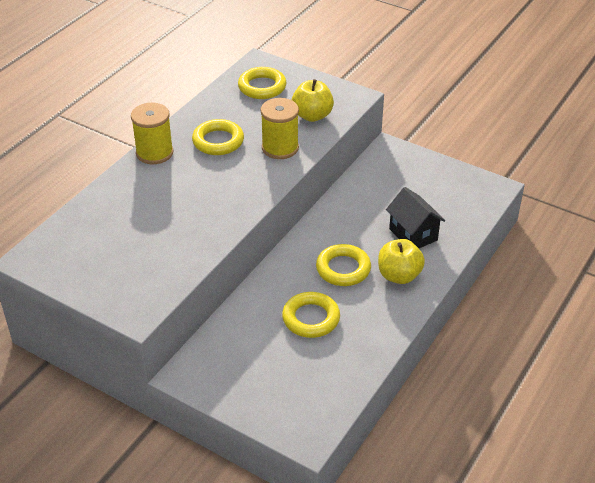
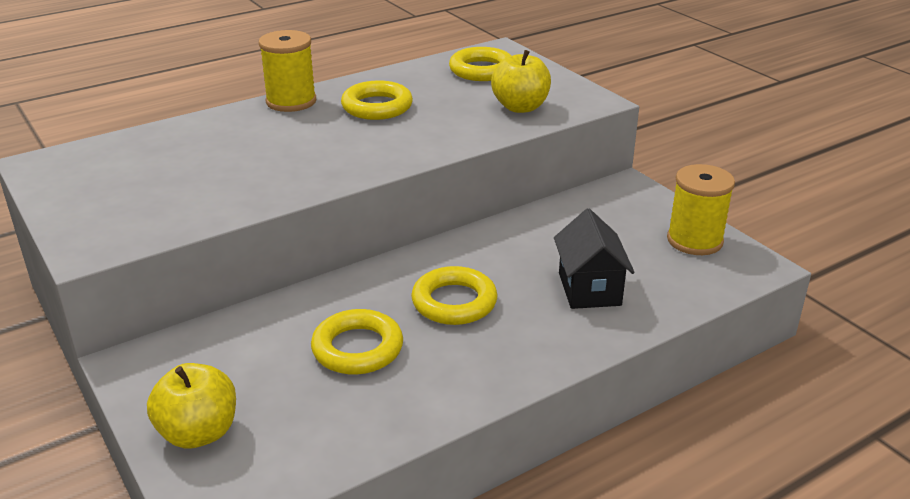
camera: 25 degrees right, 10 degrees down
yellow spool [261,98,299,159] -> yellow spool moved to [667,164,735,255]
yellow apple [378,239,425,284] -> yellow apple moved to [147,363,236,449]

